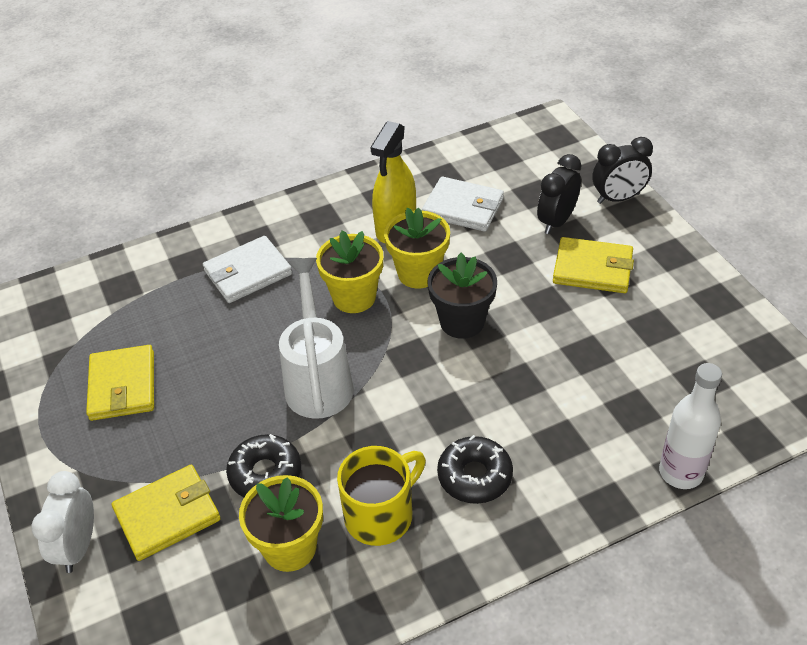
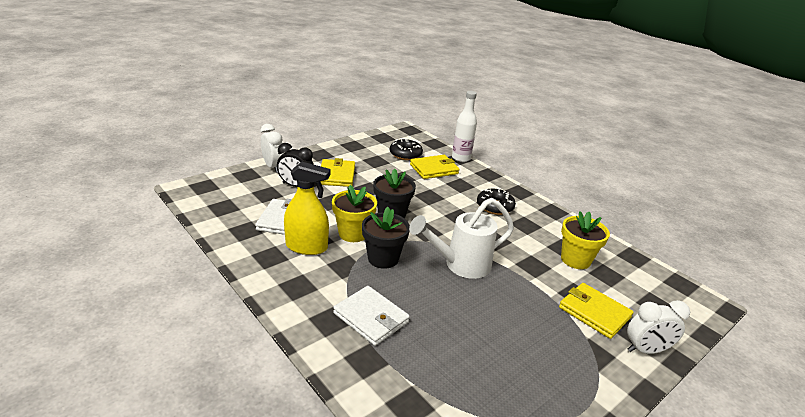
camera: 110 degrees left, 15 degrees down
yellow wallet [86,345,154,421] -> yellow wallet moved to [410,155,460,179]
black donut [226,434,301,497] -> black donut moved to [390,138,423,160]
yellow flower pot [316,230,383,313] -> black flower pot [362,207,410,269]
yellow mug [337,446,426,546] -> none
black clock [593,137,653,204] -> white clock [261,124,283,173]

